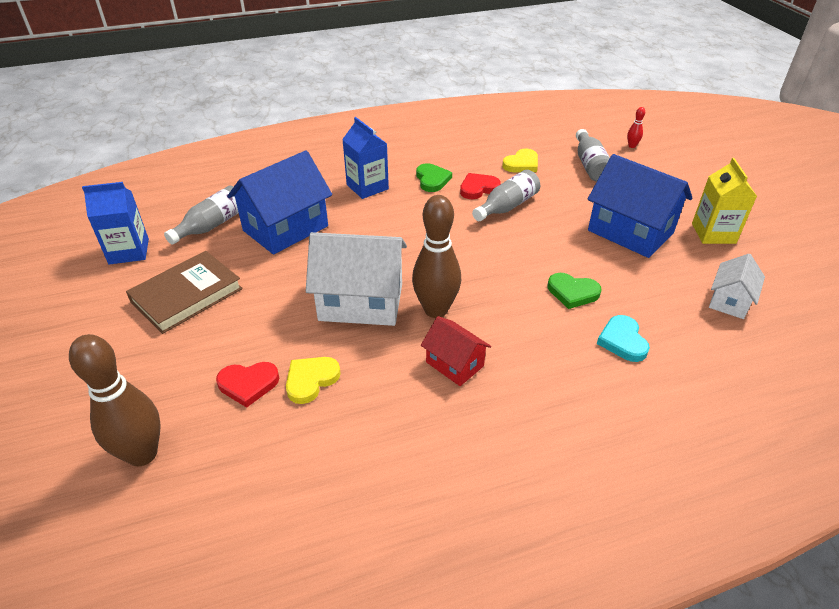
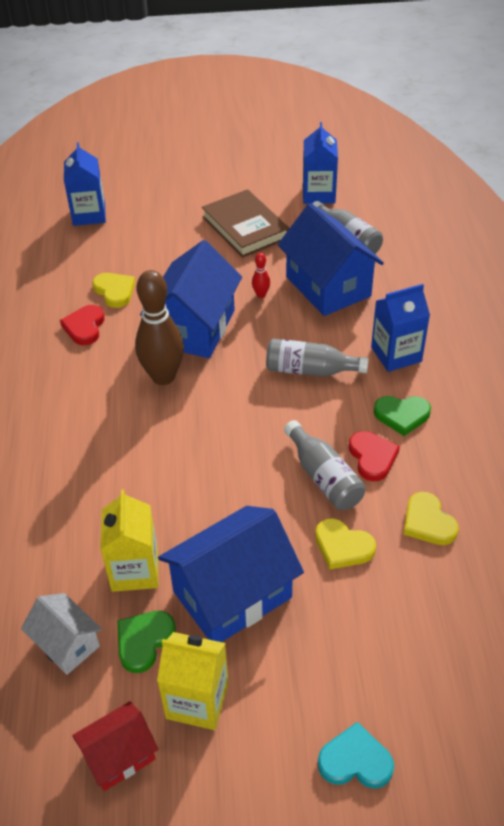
camera: 105 degrees right, 5 degrees up
brown bowling pin [69,334,161,466] -> blue carton [64,142,106,226]
red heart [216,362,279,408] -> red heart moved to [60,305,105,345]
white house [306,232,407,326] -> blue house [140,240,242,358]
red house [421,316,491,386] -> red house moved to [72,701,158,791]
green heart [548,273,601,309] -> green heart moved to [118,611,176,673]
grey bottle [576,129,610,182] -> grey bottle moved to [266,339,369,377]
turquoise heart [597,315,650,362] -> turquoise heart moved to [318,722,394,789]
red bowling pin [627,107,645,148] -> red bowling pin moved to [252,253,270,298]
none -> yellow carton [100,489,158,592]
none -> yellow heart [315,518,376,570]

